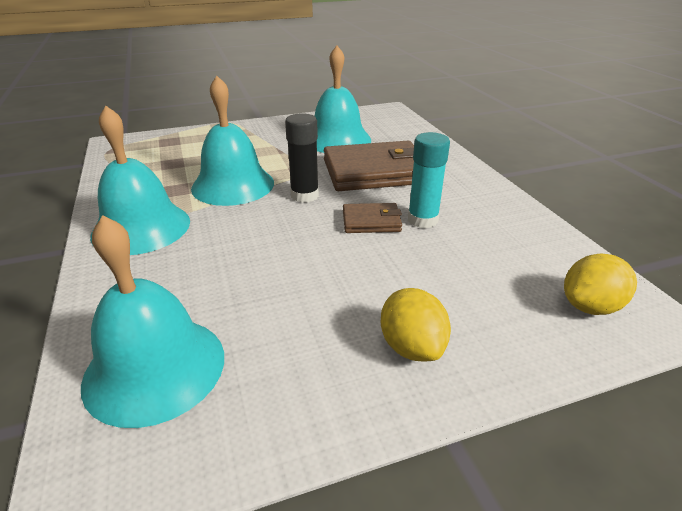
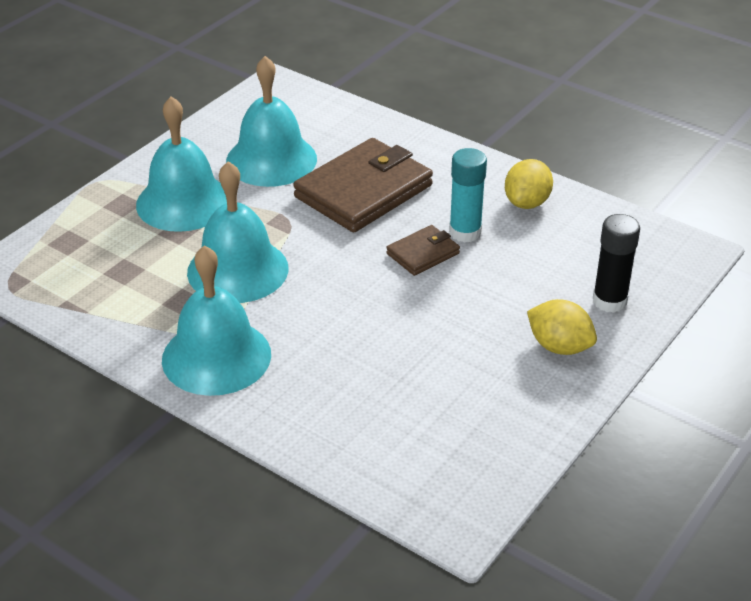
camera: 35 degrees left, 5 degrees up
turquoise bell [81,215,224,428] -> turquoise bell moved to [136,96,227,232]
black glue stick [285,113,319,203] -> black glue stick moved to [593,214,640,313]
yellow lemon [564,254,637,315] -> yellow lemon moved to [505,159,553,209]

